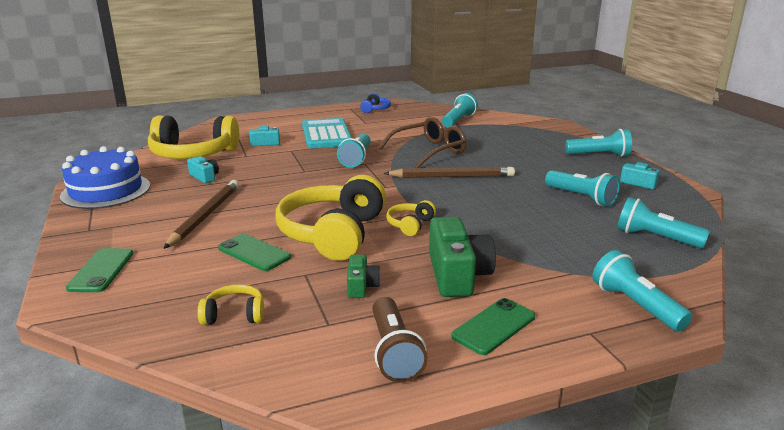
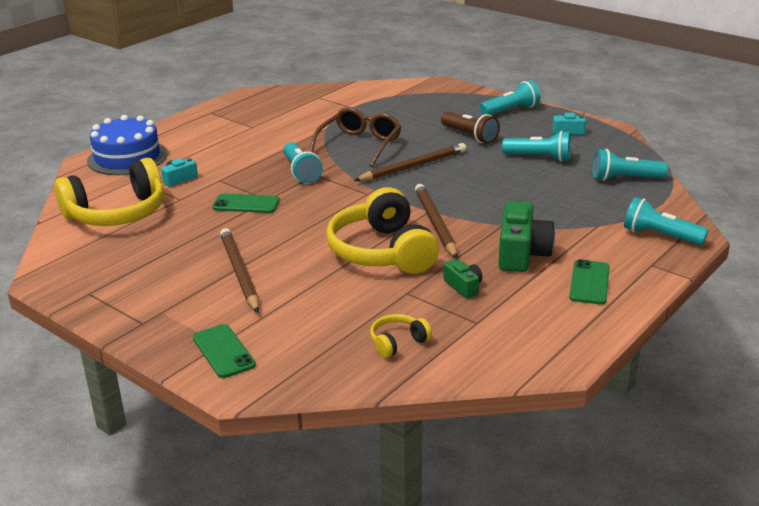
camera: 30 degrees left, 5 degrees up
blue cake [60,146,150,209] -> blue cake moved to [87,115,168,175]
turquoise camera [187,156,219,183] -> none
green phone [218,234,291,271] -> green phone moved to [212,193,280,213]
turquoise calculator [302,118,352,148] -> none
blue headphones [360,93,391,113] -> none
brown flashlight [372,297,428,382] -> brown flashlight moved to [441,111,500,144]
yellow headphones [386,200,436,236] -> brown pencil [415,184,457,259]
green camera [429,217,496,297] -> green camera turned 45 degrees clockwise [498,201,555,272]
turquoise flashlight [442,93,478,127] -> none

